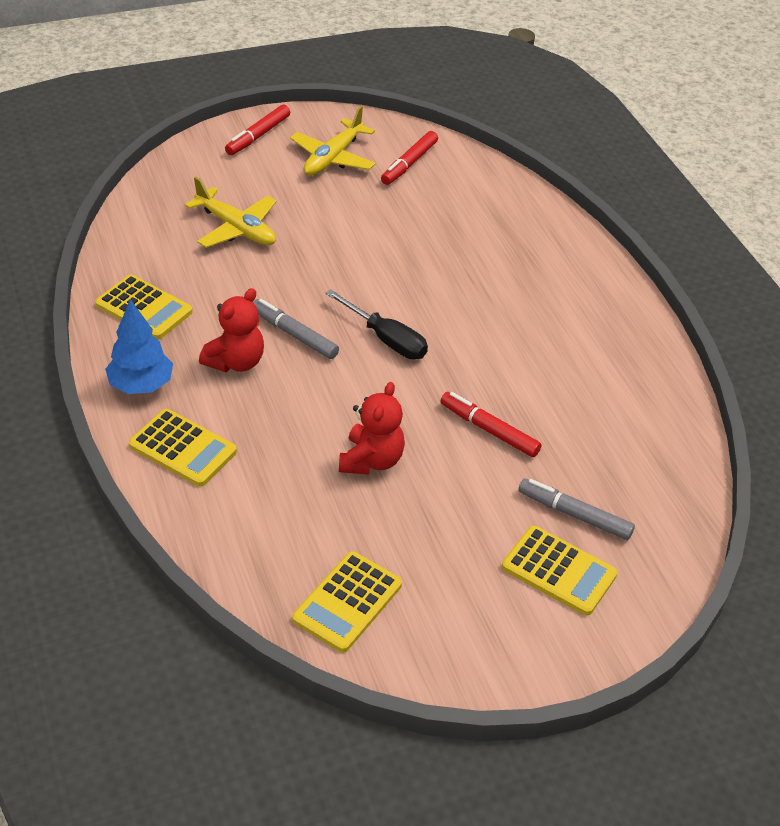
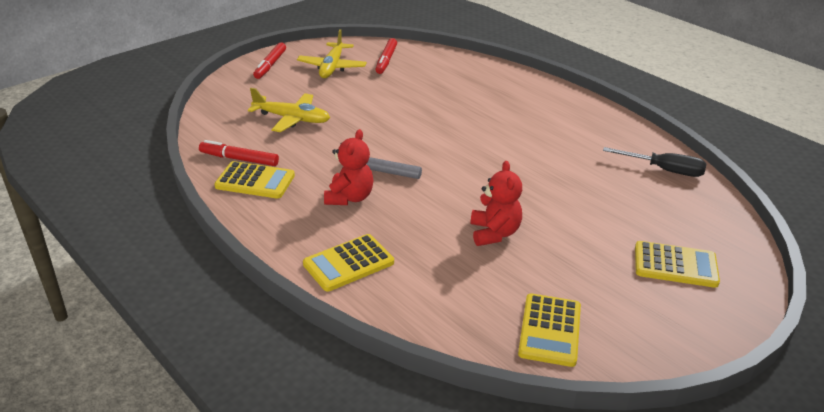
camera: 20 degrees left, 10 degrees down
blue tree [105,299,173,394] -> none
yellow calculator [129,409,237,486] -> yellow calculator turned 135 degrees clockwise [303,234,394,292]
black screwdriver [326,290,428,359] -> black screwdriver moved to [603,147,706,177]
red marker [440,392,542,457] -> red marker moved to [199,140,279,166]
grey marker [518,479,635,540] -> none

